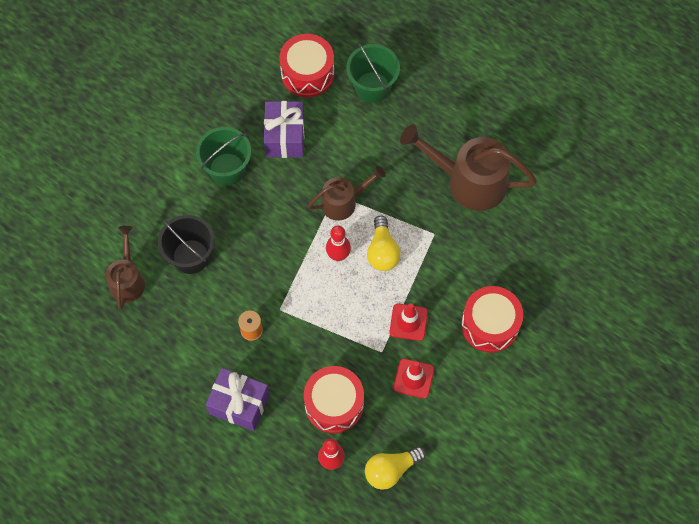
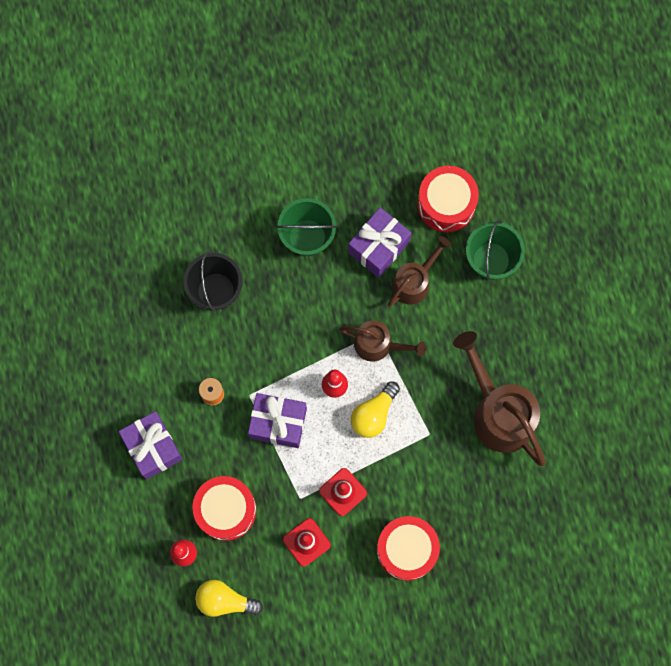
camera: 40 degrees right, 10 degrees up
brown watering can [106,226,145,310] -> brown watering can moved to [388,236,451,307]
none -> purple gift [248,393,307,448]

